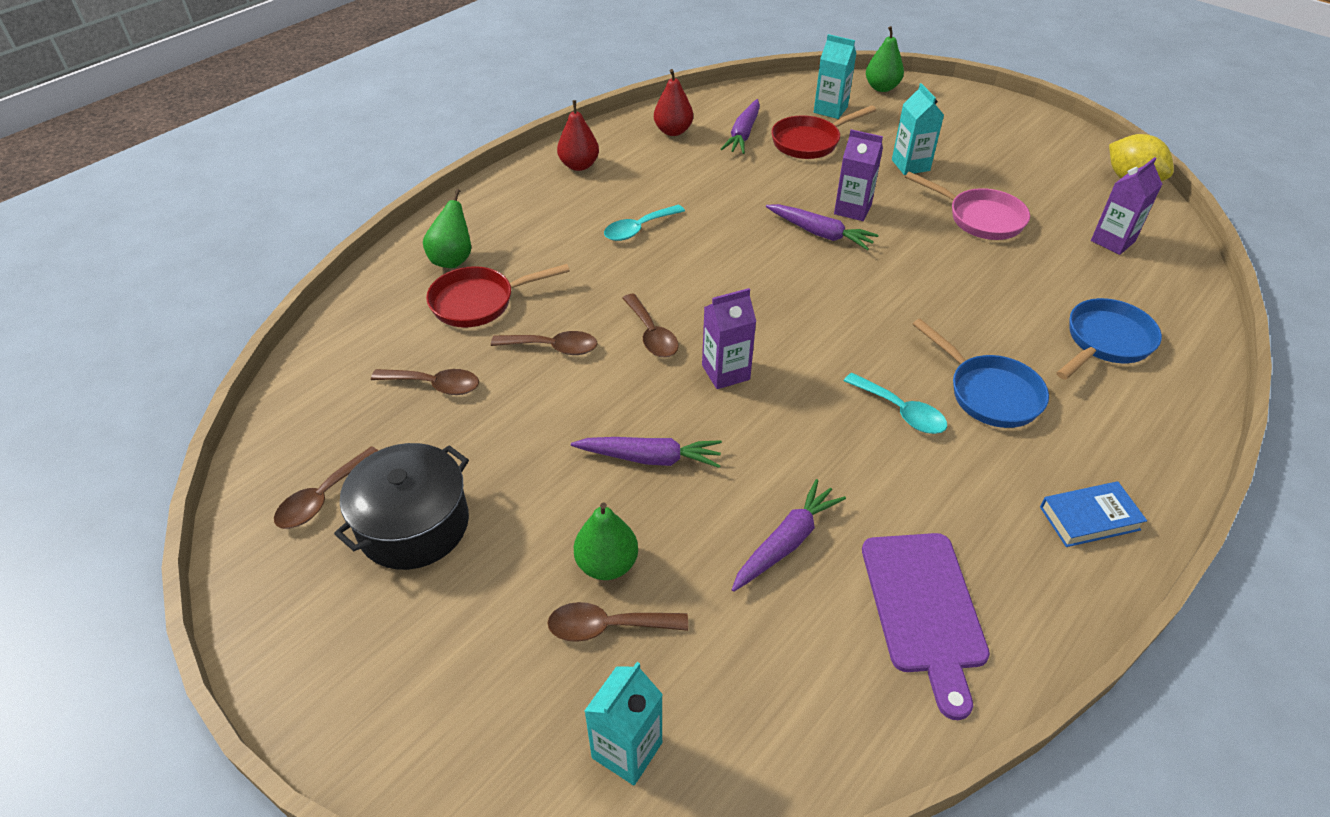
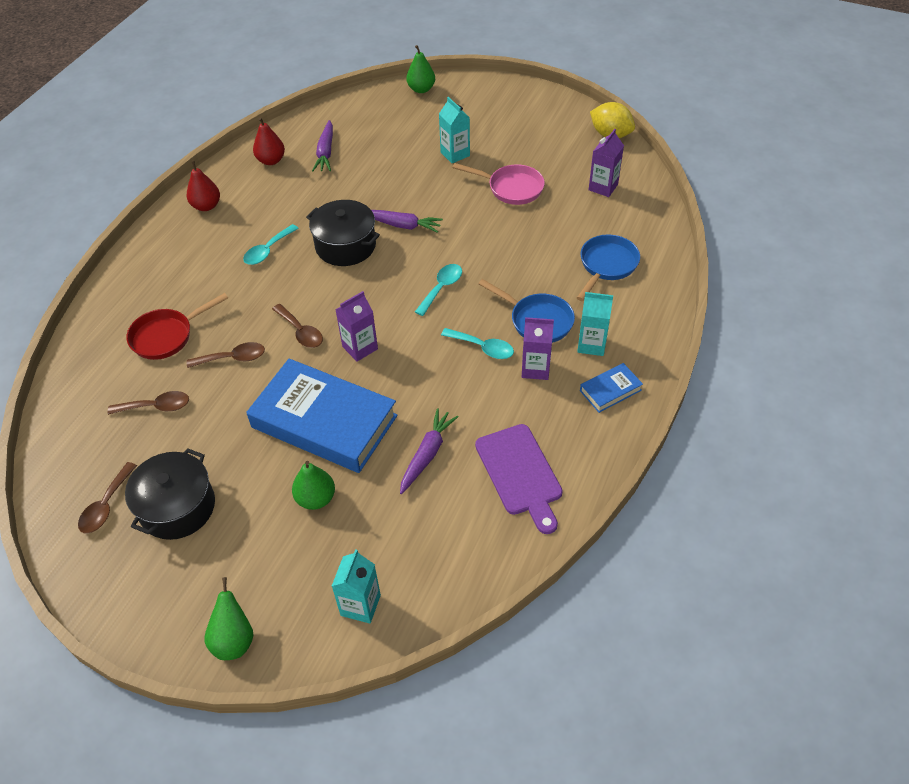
camera: 15 degrees left, 5 degrees up
green pear [423,189,471,268] -> green pear moved to [204,577,254,660]
brown spoon [547,602,688,642] -> none
purple carrot [571,437,722,468] -> blue book [246,358,398,473]
red pan [771,105,876,159] -> none
turquoise carton [814,34,857,119] -> turquoise carton moved to [577,292,613,356]
purple carton [834,129,883,221] -> purple carton moved to [522,317,554,380]
none -> black pot [306,200,380,266]
none -> turquoise spoon [415,264,462,316]

